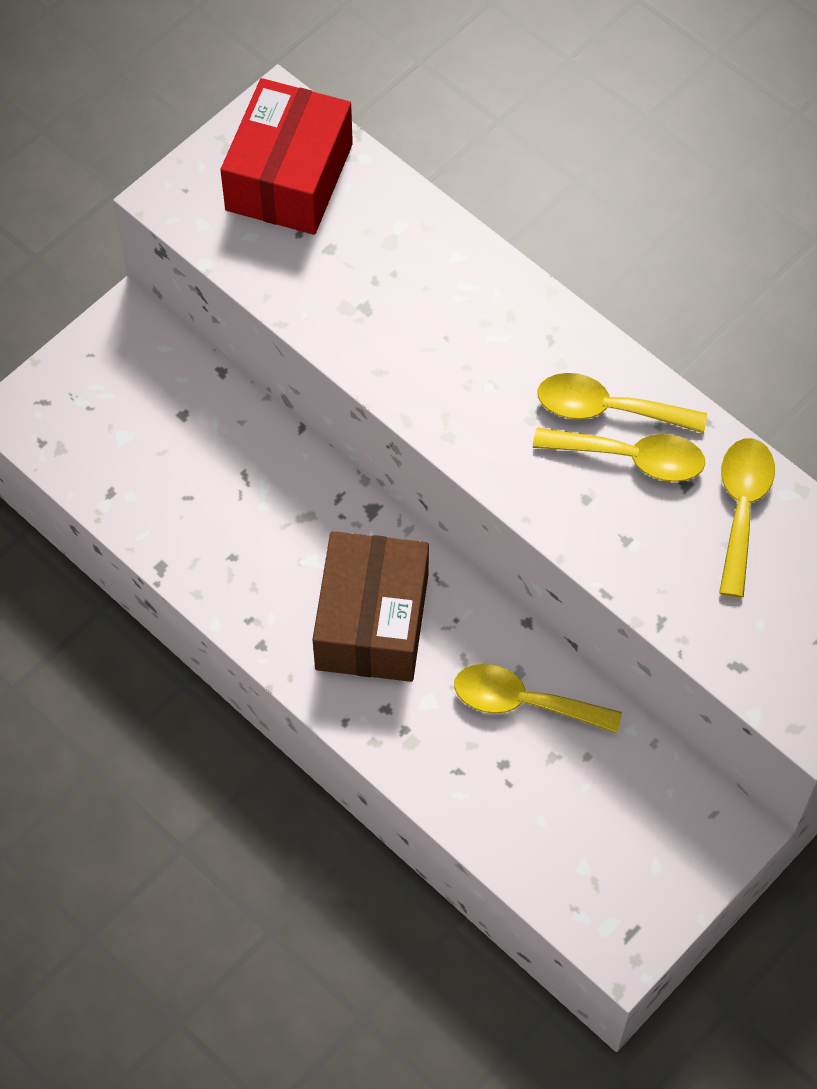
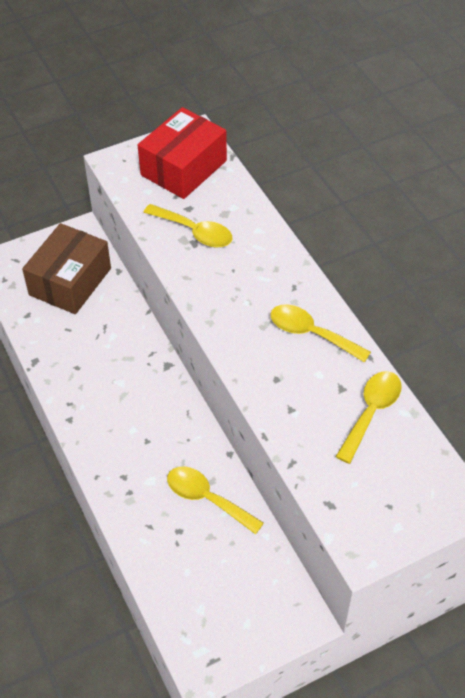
camera: 20 degrees right, 10 degrees down
brown box [313,531,429,682] -> brown box moved to [22,223,111,314]
yellow spoon [533,428,705,482] -> yellow spoon moved to [143,204,232,247]

